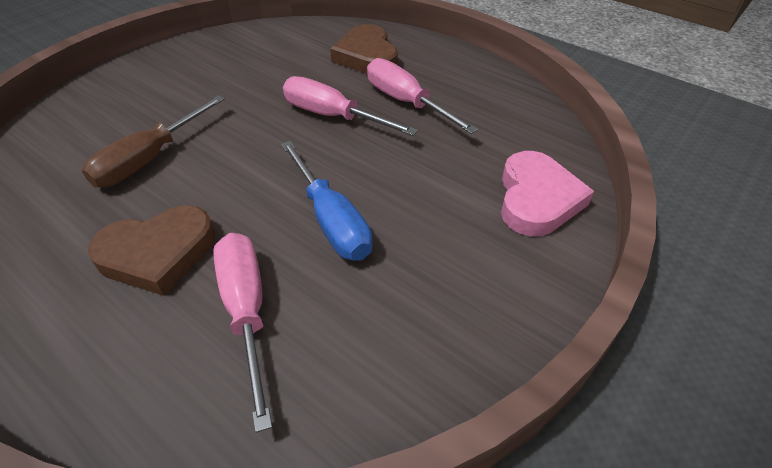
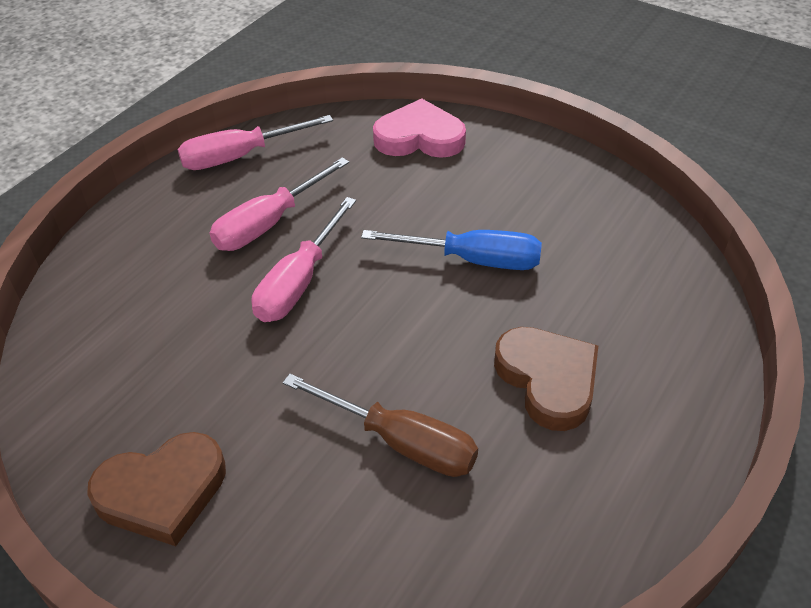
camera: 95 degrees left, 0 degrees up
pink screwdriver [213,233,272,433] -> pink screwdriver moved to [177,115,333,170]
blue screwdriver [281,141,373,261] -> blue screwdriver turned 45 degrees clockwise [361,230,542,270]
brown heart [330,24,398,74] -> brown heart moved to [87,432,226,546]

